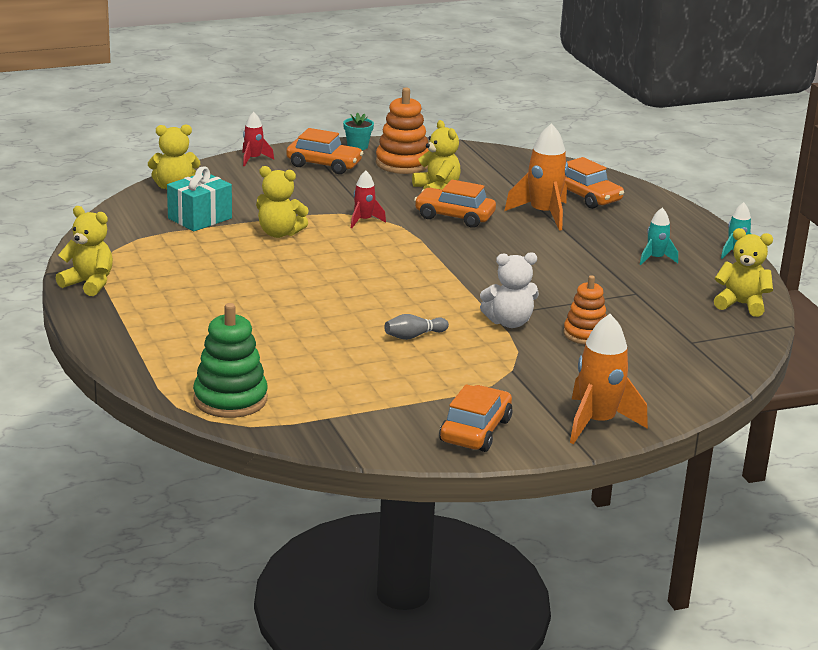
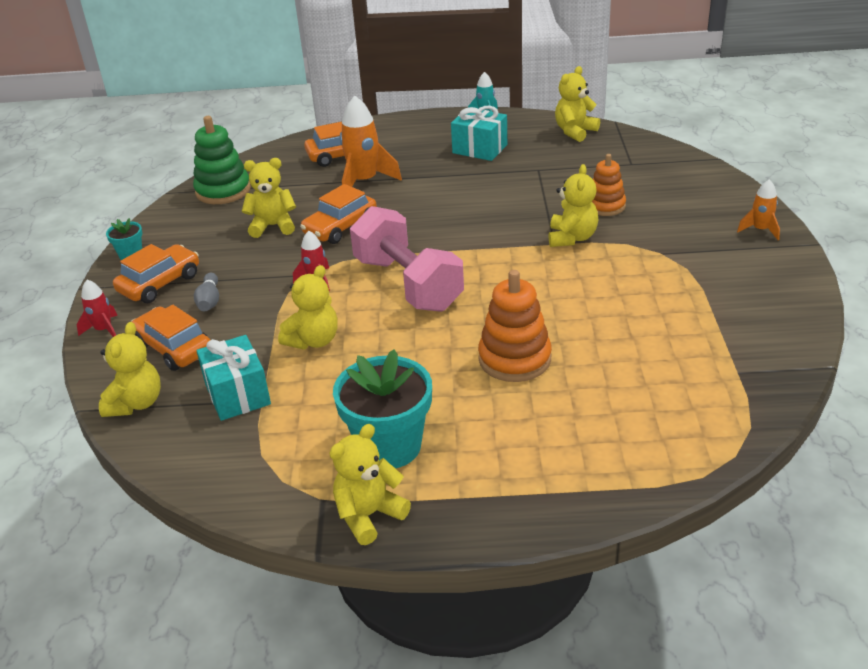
camera: 65 degrees left, 10 degrees up
green stacking toy [193,303,268,418] -> green stacking toy moved to [193,116,251,204]
orange stacking toy [376,87,429,174] -> orange stacking toy moved to [478,270,552,382]
grey bowling pin [384,314,449,340] -> grey bowling pin moved to [194,273,219,311]
orange car [439,384,513,452] -> orange car moved to [131,305,210,371]
white teddy bear [480,252,539,328] -> yellow teddy bear [549,164,598,247]
orange rocket [570,314,648,444] -> orange rocket [737,180,780,240], size x0.55
turquoise rocket [640,208,678,265] -> turquoise gift [451,106,507,161]
none -> turquoise flower pot [333,349,432,468]
none -> pink dumbbell [350,206,464,312]

